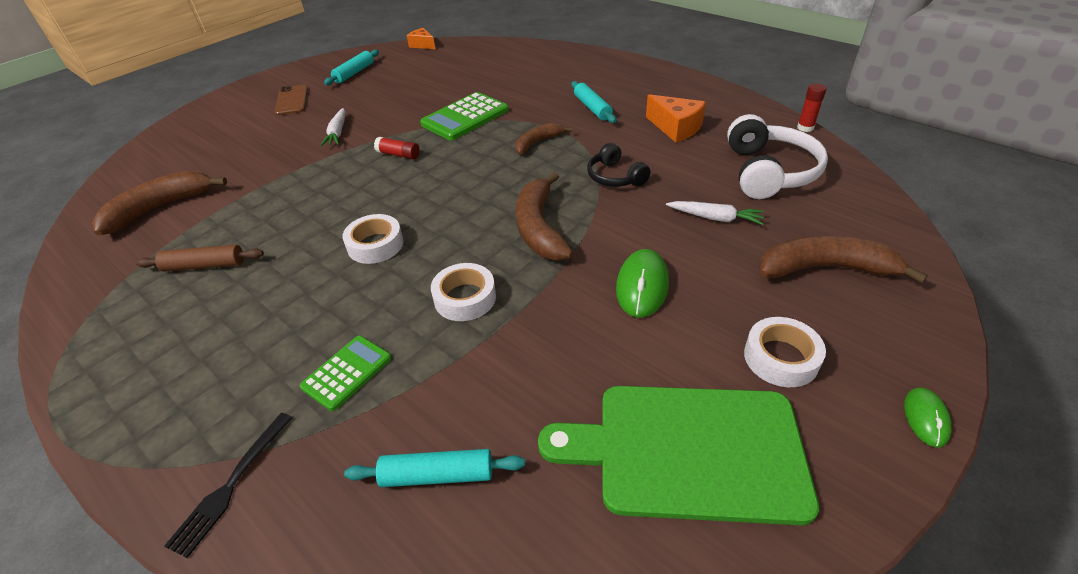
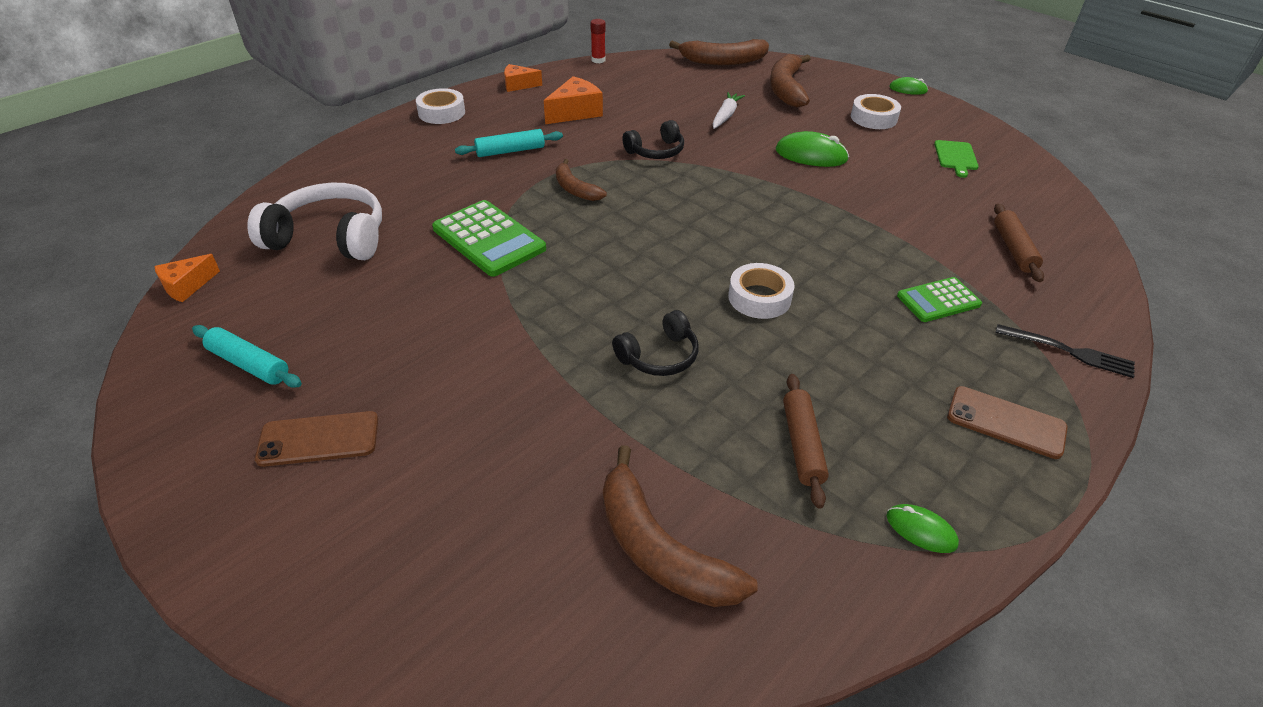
camera: 90 degrees left, 0 degrees up
green calculator [300,336,391,411] -> green calculator turned 60 degrees counterclockwise [897,277,982,322]
white carrot [320,108,346,146] -> none
turquoise rolling pin [344,449,525,487] -> brown rolling pin [994,204,1044,282]
red glue stick [374,137,420,160] -> none
white tape [431,263,496,321] -> white tape moved to [416,88,465,124]
brown banana [516,172,573,261] -> brown banana moved to [669,39,769,66]
green cutting board [538,386,819,525] -> green cutting board [934,140,979,178], size x0.42
white headphones [727,114,828,199] -> white headphones moved to [247,183,382,260]
none -> orange cheese [504,64,542,92]
none -> black headphones [612,310,698,376]
none -> green mouse [887,504,959,553]
none -> brown phone [947,386,1068,459]

